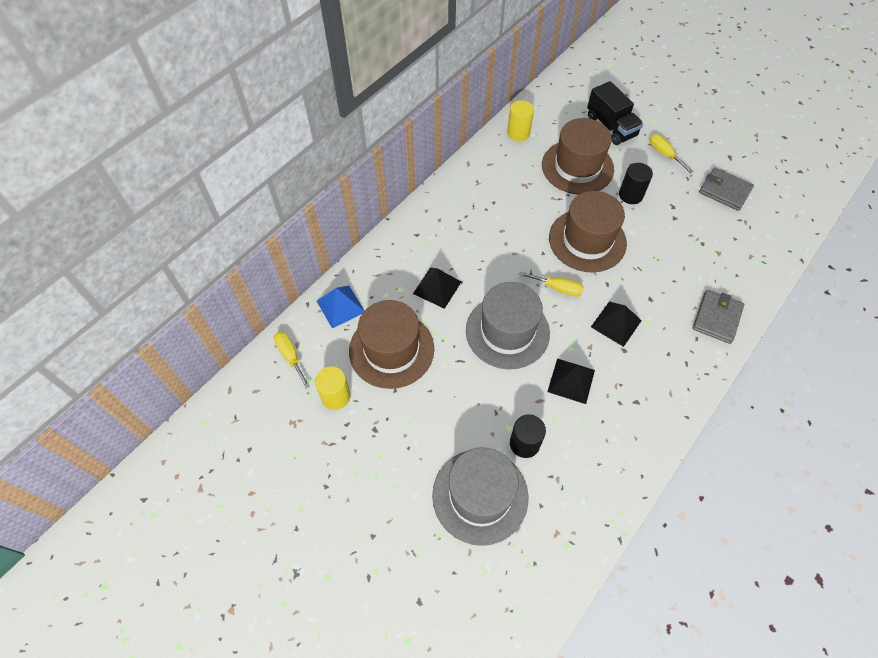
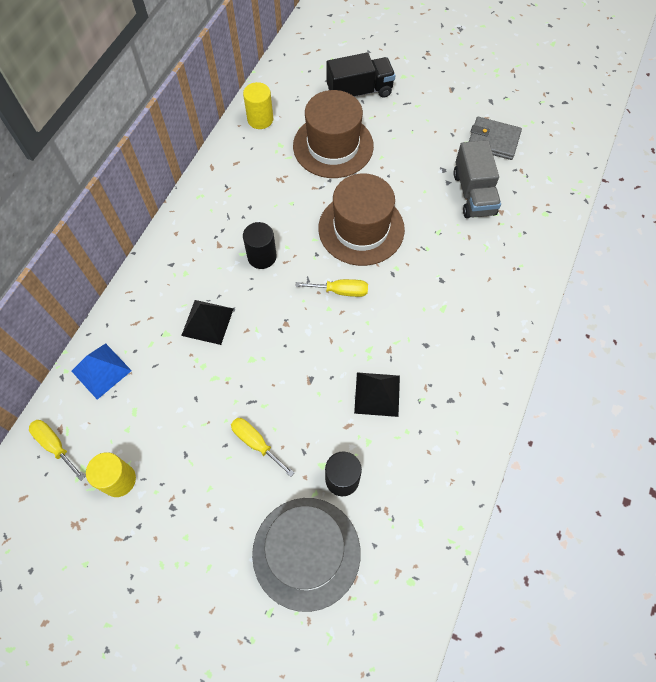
camera: 15 degrees left, 5 degrees up
brown hat [349,300,434,389] -> none
grey hat [466,282,550,369] -> none
black truck [587,81,643,145] -> black truck turned 60 degrees counterclockwise [327,52,396,98]
black pyramid [591,302,642,347] -> none
black cylinder [619,163,653,204] -> black cylinder moved to [243,222,277,269]
yellow screwdriver [650,134,694,173] -> yellow screwdriver moved to [231,418,294,477]
grey wallet [693,290,744,344] -> none
none -> grey truck [453,140,501,218]

